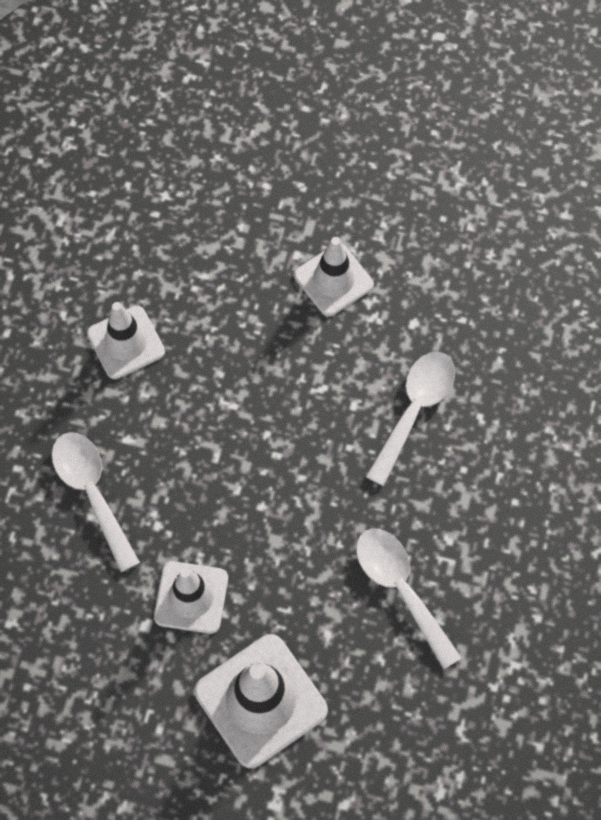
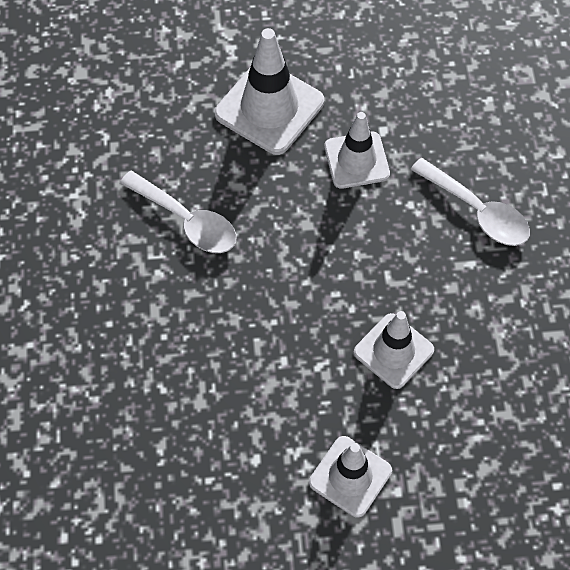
camera: 160 degrees right, 5 degrees down
white traffic cone [87,302,165,379] -> white traffic cone moved to [354,311,434,389]
white spoon [366,352,455,486] -> none

